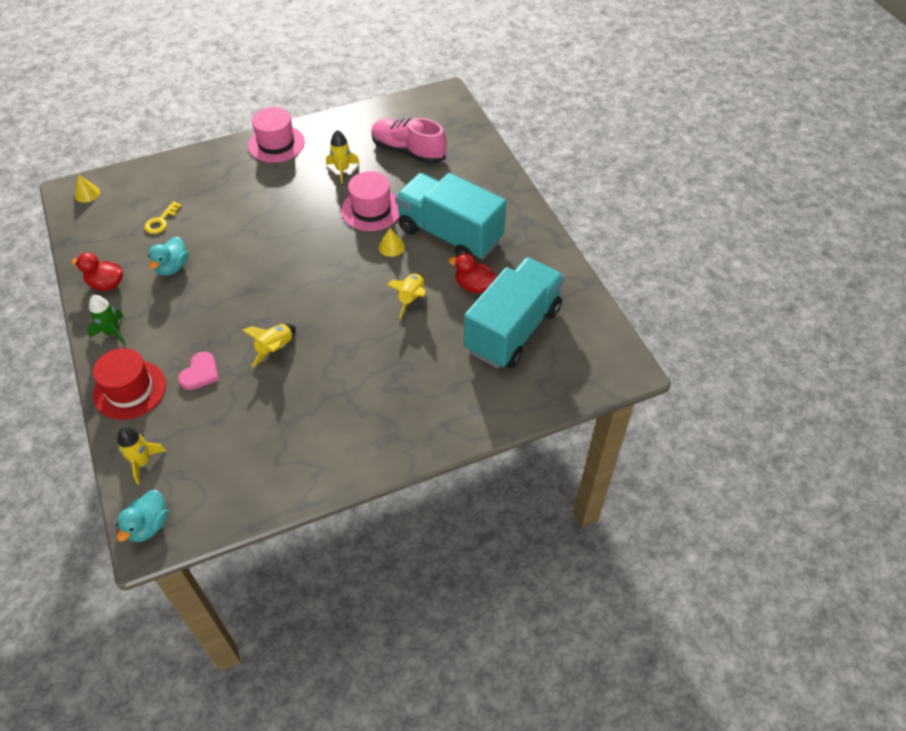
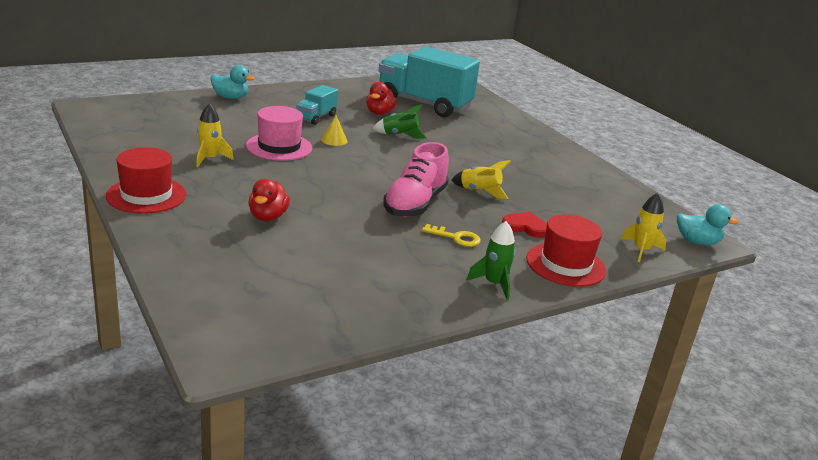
camera: 100 degrees left, 25 degrees down
red duck [71,252,123,291] -> red duck moved to [248,179,290,221]
yellow cone [75,174,100,203] -> none
yellow key [144,201,182,234] -> yellow key moved to [422,224,481,247]
turquoise duck [148,236,188,276] -> turquoise duck moved to [210,65,255,99]
pink heart [178,351,219,390] -> red heart [502,212,547,238]
pink hat [248,107,305,163] -> red hat [106,147,186,214]
pink shoe [371,118,447,164] -> pink shoe moved to [383,142,449,217]
yellow rocket [387,273,426,319] -> green rocket [372,104,427,139]
turquoise truck [395,173,507,259] -> turquoise truck [296,85,338,125], size x0.47

